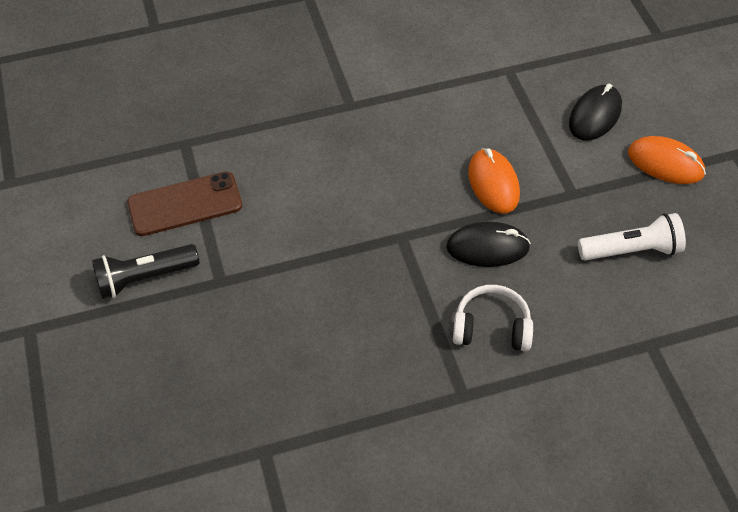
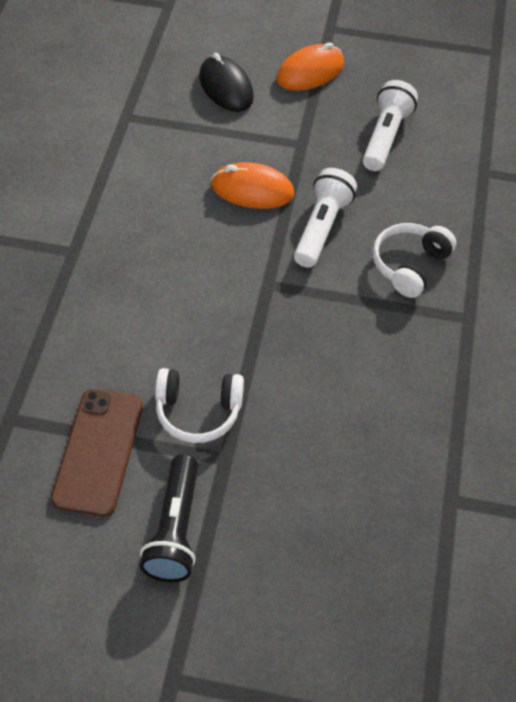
camera: 65 degrees left, 0 degrees up
black mouse [446,222,531,267] -> white flashlight [294,168,357,267]
none -> white headphones [155,368,244,443]

